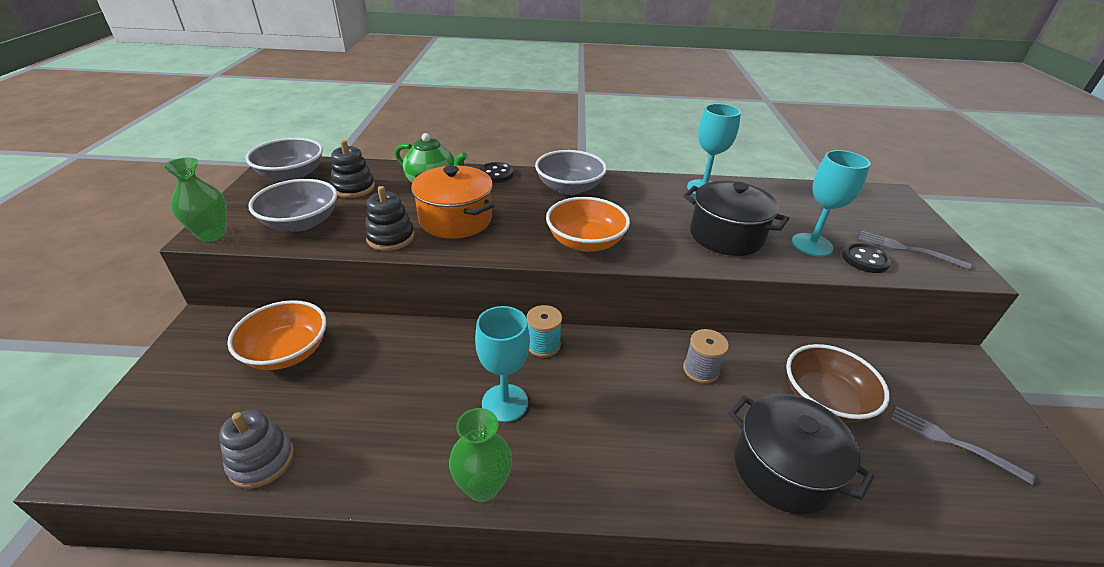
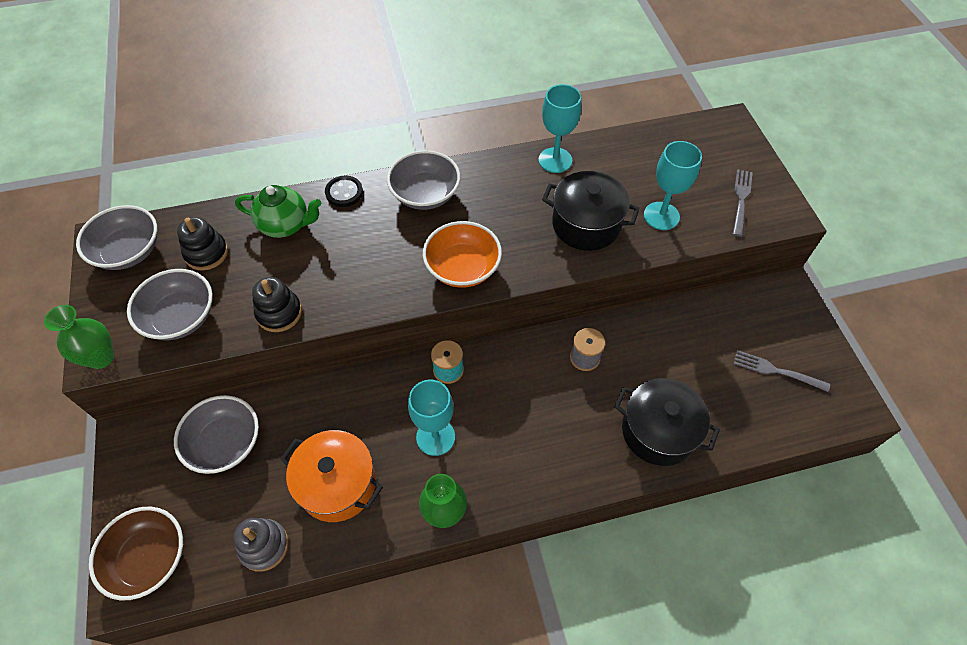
camera: 15 degrees left, 20 degrees up
orange bowl [227,300,327,370] -> grey bowl [174,395,259,474]
orange pot [411,165,494,239] -> orange pot moved to [281,430,383,522]
brown bowl [786,344,890,423] -> brown bowl moved to [89,507,183,601]
black button [842,243,892,273] -> none
grey fork [858,230,971,270] -> grey fork turned 90 degrees clockwise [733,169,753,237]

